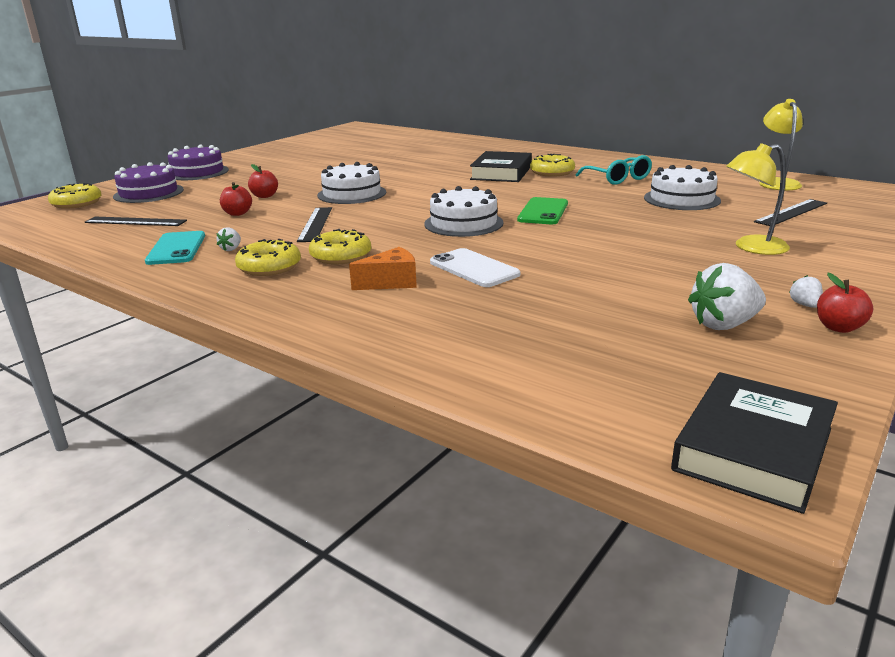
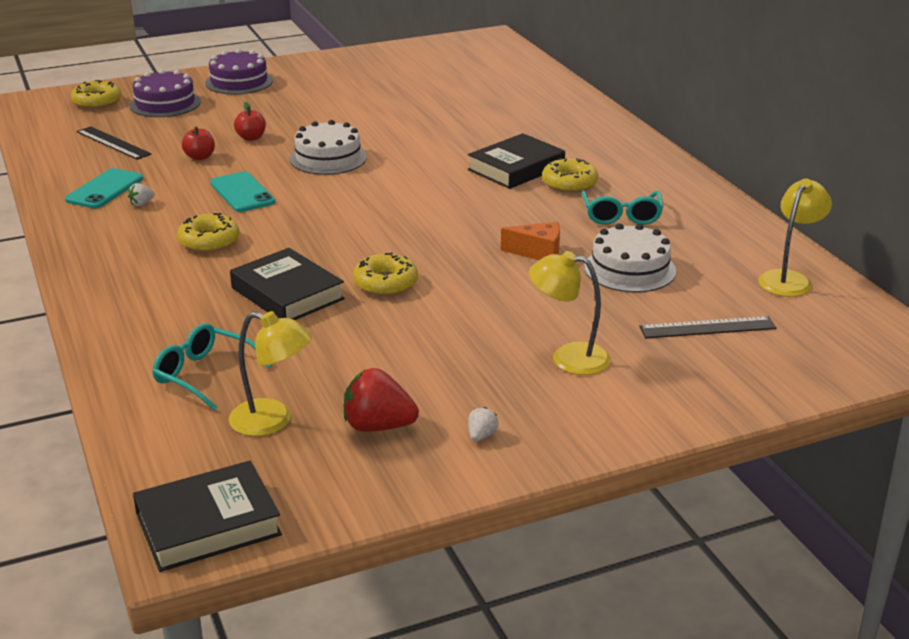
camera: 30 degrees right, 5 degrees up
yellow donut [235,239,301,276] -> yellow donut moved to [353,252,418,296]
black ruler [297,207,332,242] -> turquoise phone [210,171,275,212]
orange cheese [349,247,417,290] -> orange cheese moved to [501,222,560,260]
white cake [424,186,504,237] -> none
white phone [430,248,520,287] -> black book [230,248,345,320]
green phone [517,197,568,224] -> none
white strawberry [688,263,766,330] -> red strawberry [344,368,419,432]
red apple [817,273,873,333] -> none
none -> turquoise glasses [152,323,272,411]
none -> yellow lamp [229,311,312,436]

